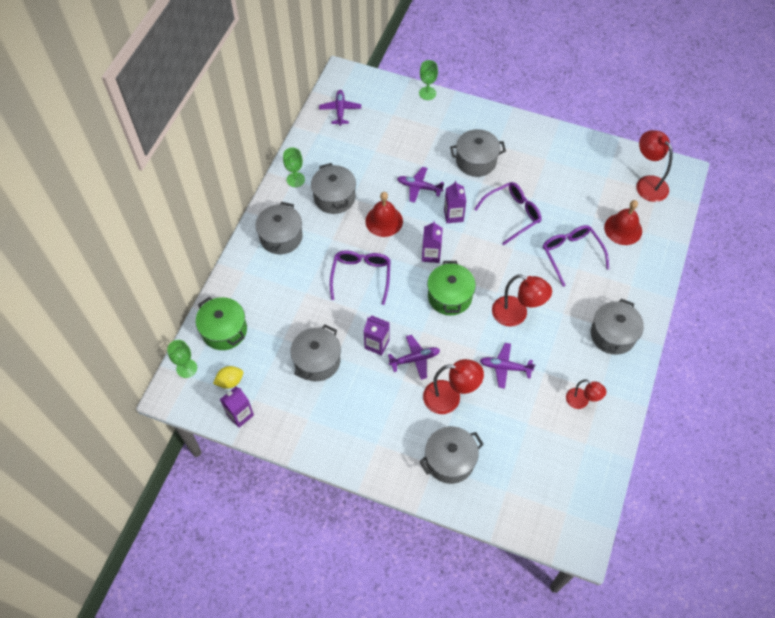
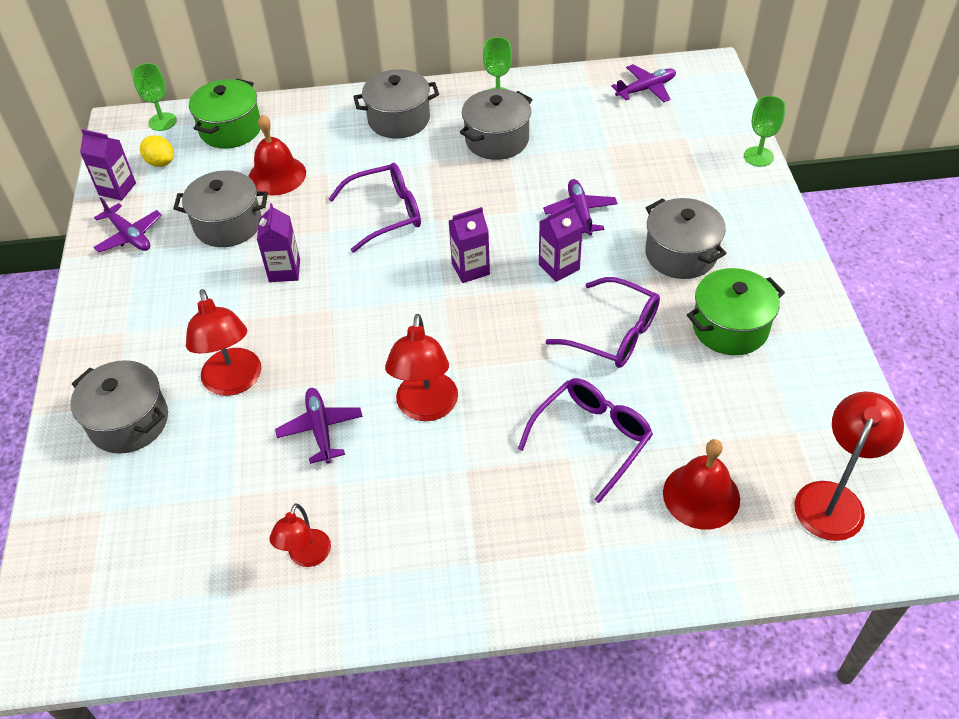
camera: 65 degrees right, 10 degrees down
red bell [365,192,403,237] -> red bell moved to [248,114,306,196]
purple plane [388,335,440,380] -> purple plane moved to [93,197,162,253]
green pot [427,261,476,316] -> green pot moved to [687,268,785,355]
grey pot [591,298,644,355] -> none

